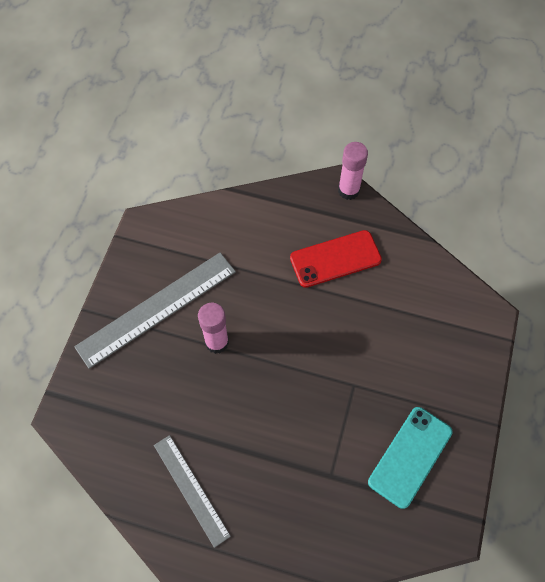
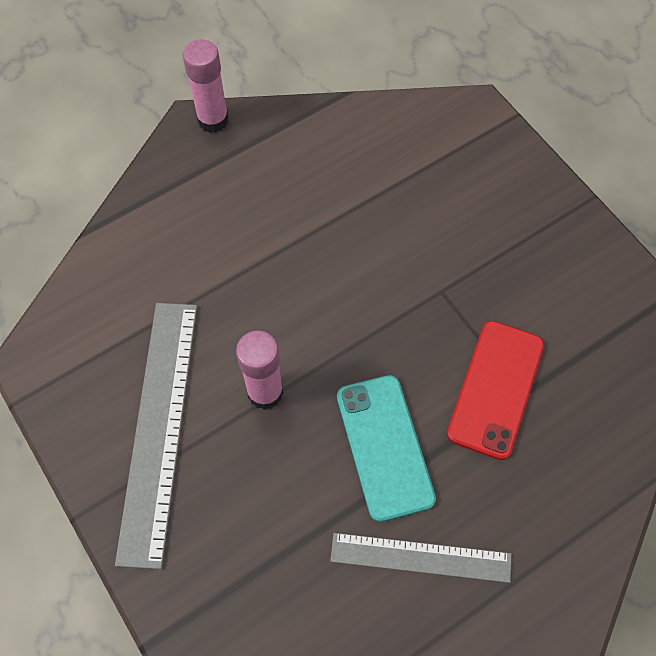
camera: 50 degrees left, 0 degrees up
red phone [290,230,382,288] -> red phone moved to [447,321,544,460]
turquoise phone [368,407,453,509] -> turquoise phone moved to [337,375,436,522]

